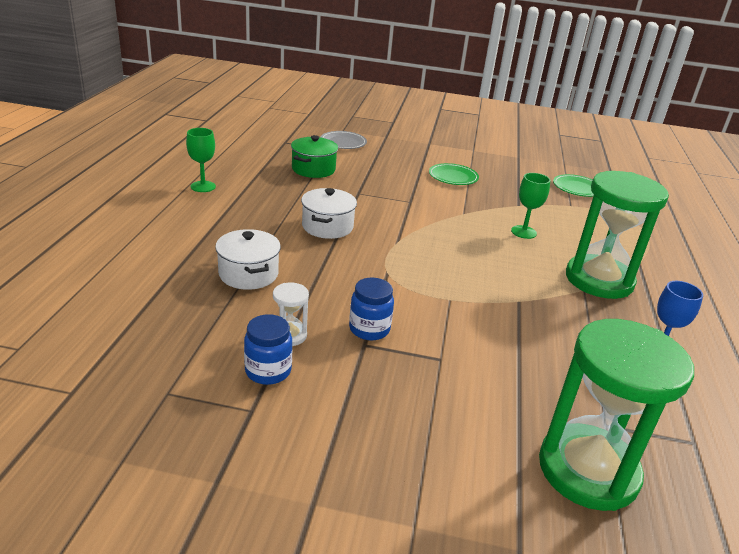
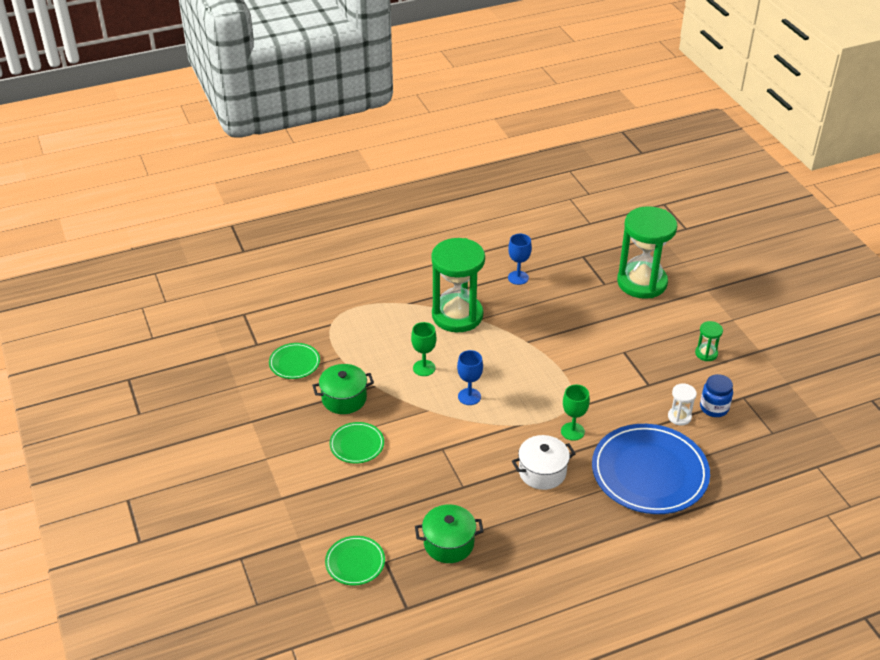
camera: 120 degrees left, 10 degrees up
green goblet [186,128,216,192] -> green goblet moved to [561,385,590,441]
white pot [215,229,281,290] -> blue plate [592,424,710,514]
grey plate [321,131,367,149] -> green plate [325,536,385,585]
blue jar [349,278,394,340] -> none
none -> green pot [312,364,374,414]
none -> blue goblet [457,350,483,405]
none -> green hourglass [695,321,723,361]

